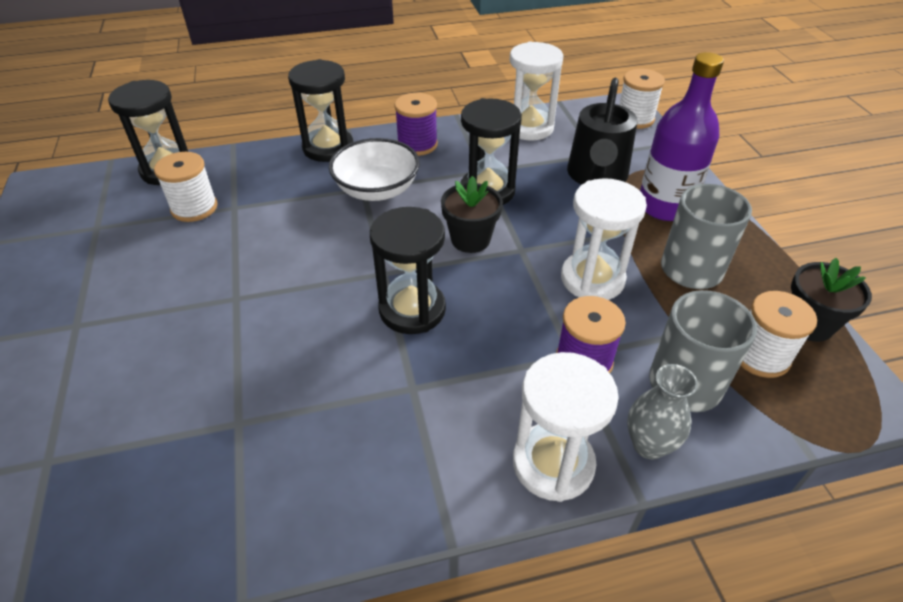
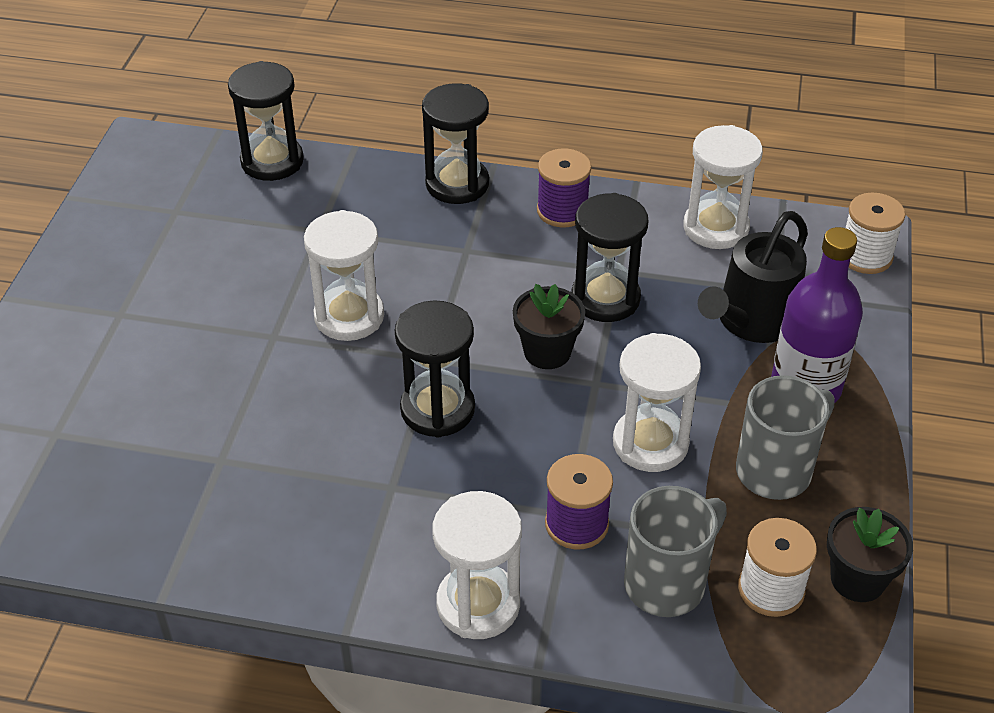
camera: 25 degrees right, 0 degrees up
white spool [154,152,218,222] -> none
white bowl [329,138,420,201] -> none
grey vase [627,364,698,460] -> none
none -> white hourglass [304,210,384,341]

